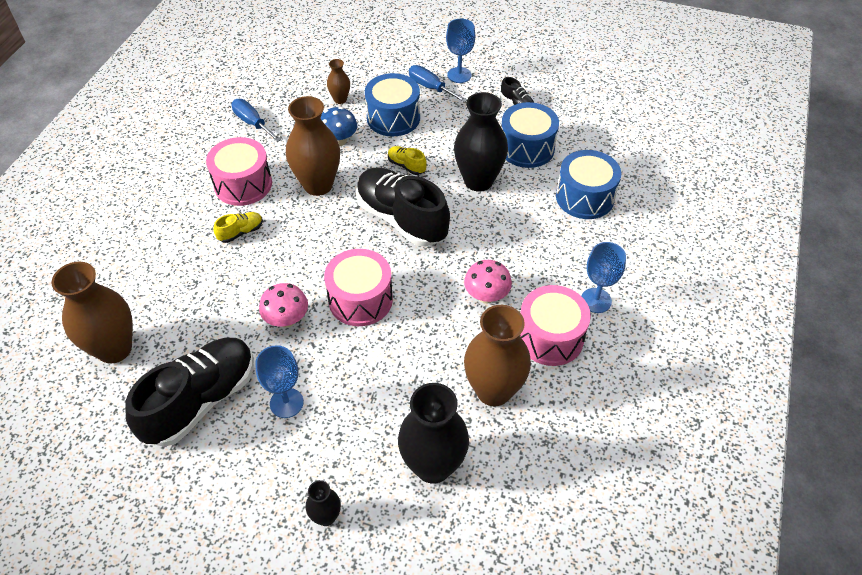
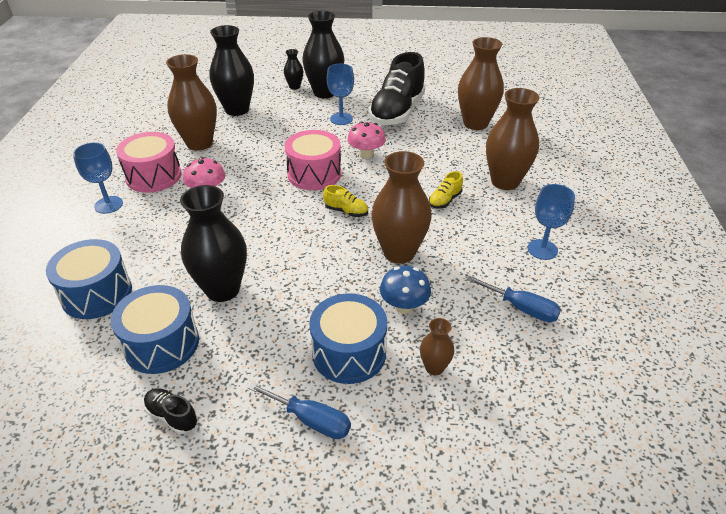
camera: 165 degrees right, 10 degrees down
pink drum [206,137,272,206] -> none
black shoe [356,167,450,247] -> none
yellow shoe [388,146,427,175] -> yellow shoe moved to [323,185,368,217]
blue goblet [446,19,475,83] -> blue goblet moved to [528,184,575,260]
none -> black vase [302,11,345,98]
none -> brown vase [486,88,540,190]

